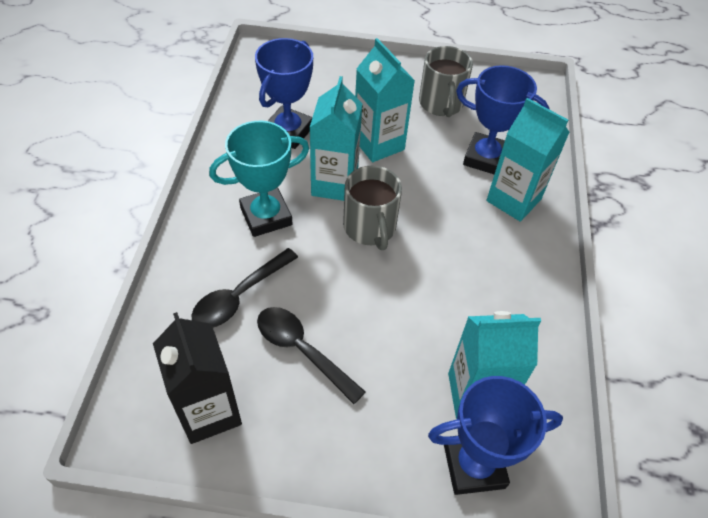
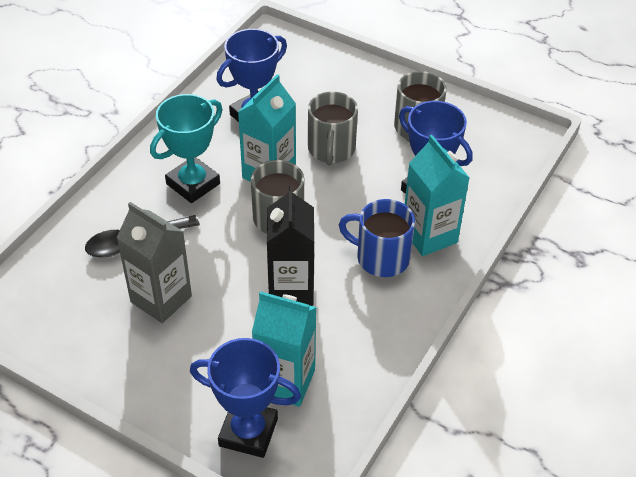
camera: 25 degrees right, 5 degrees down
black carton [153,312,242,444] -> black carton moved to [267,186,314,306]
turquoise trophy [209,121,309,237] -> turquoise trophy turned 45 degrees counterclockwise [150,94,223,203]
black spoon [257,307,366,404] -> grey carton [117,202,192,323]
turquoise carton [355,38,415,162] -> grey mug [308,91,358,165]
none -> blue mug [339,199,415,277]

